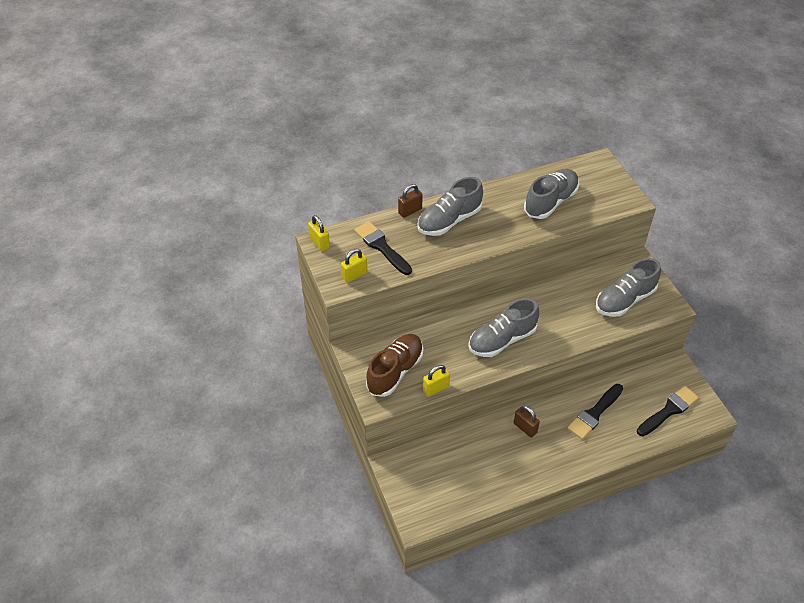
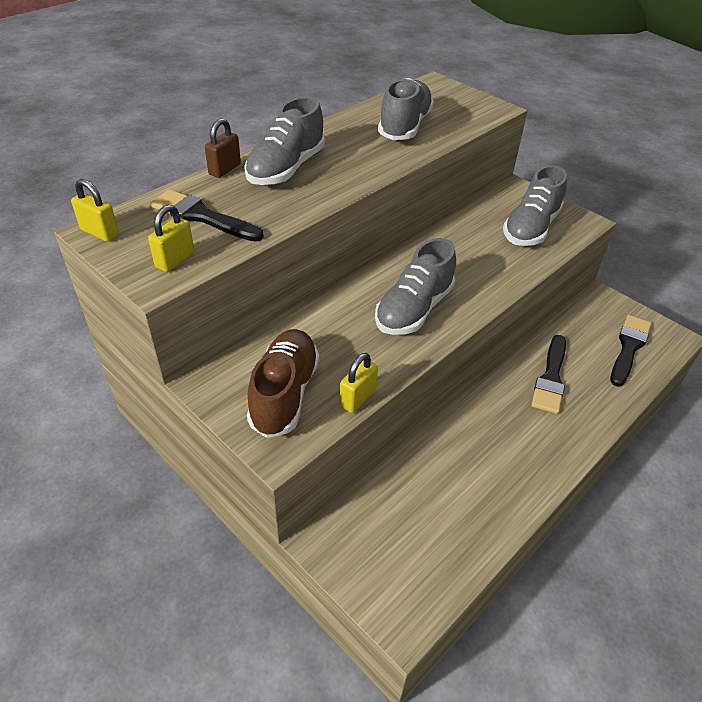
camera: 25 degrees left, 5 degrees down
brown padlock [514,406,540,438] -> none

